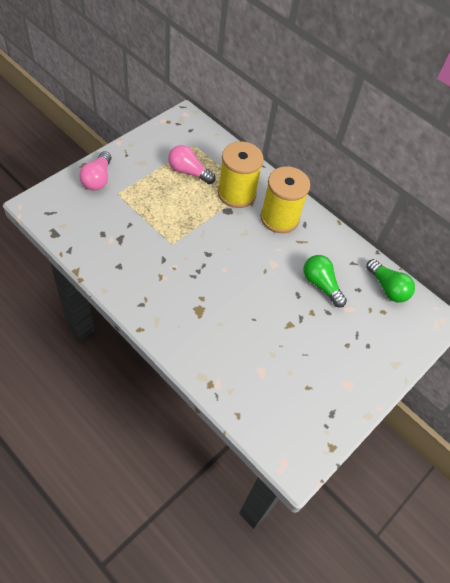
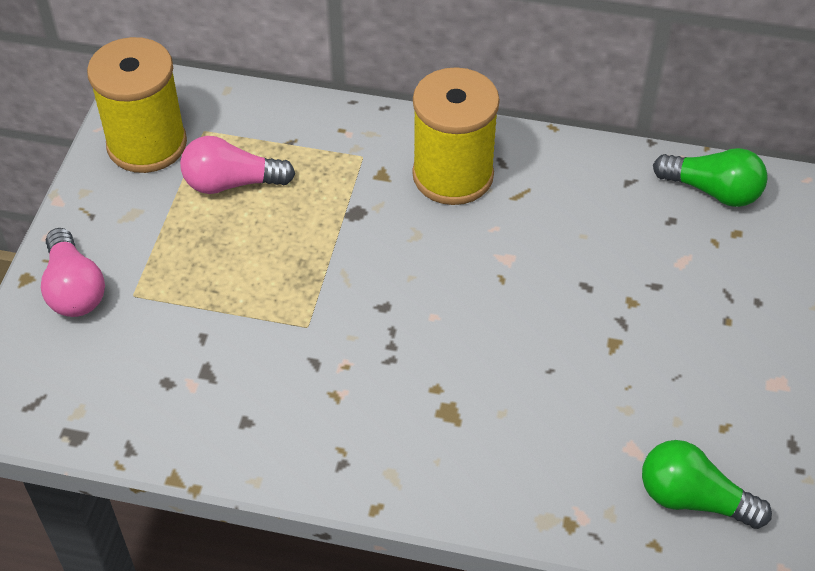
camera: 25 degrees left, 5 degrees down
yellow spool [218,141,264,208] -> yellow spool moved to [87,37,187,173]
green light bulb [303,255,347,308] -> green light bulb moved to [642,440,772,529]

